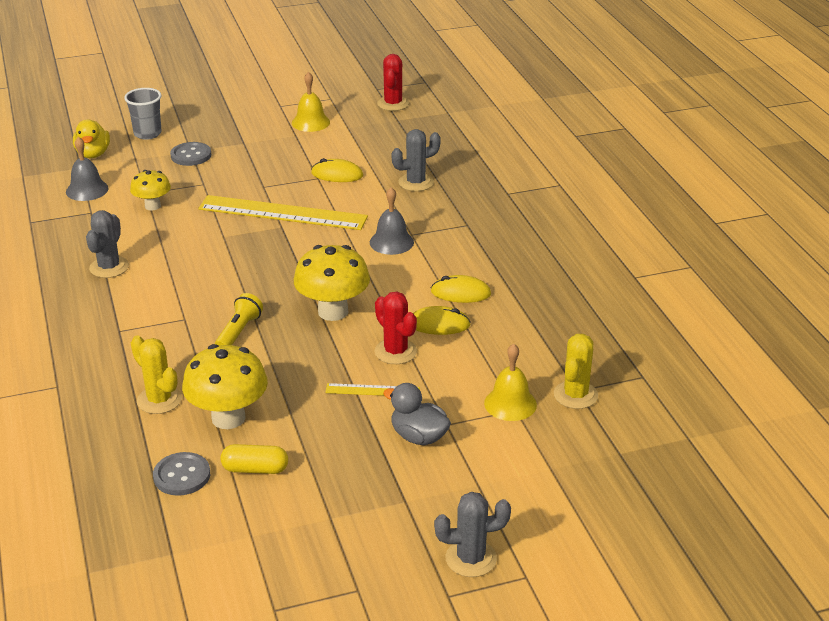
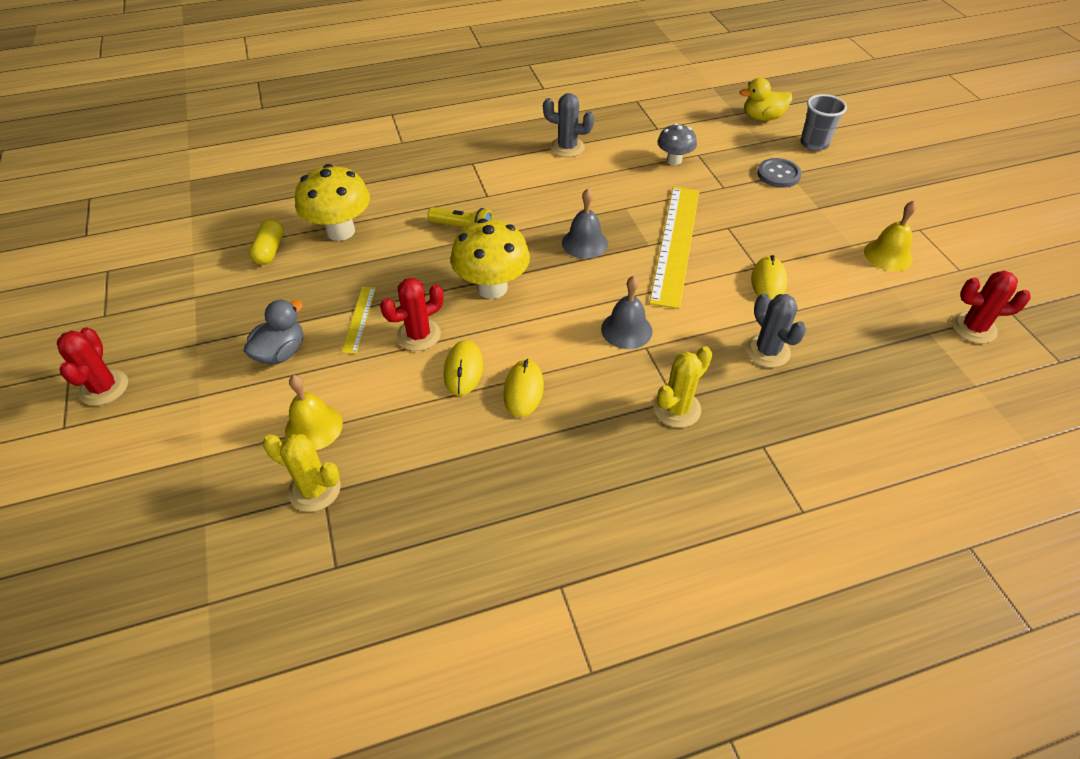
camera: 90 degrees right, 15 degrees up
grey bell [66,137,109,201] -> grey bell moved to [562,189,608,259]
yellow mushroom [130,170,171,211] -> grey mushroom [657,123,697,165]
yellow cactus [131,336,182,414] -> yellow cactus moved to [653,346,713,428]
grey button [153,452,210,496] -> none
grey cactus [434,492,511,577] -> red cactus [57,327,128,406]

